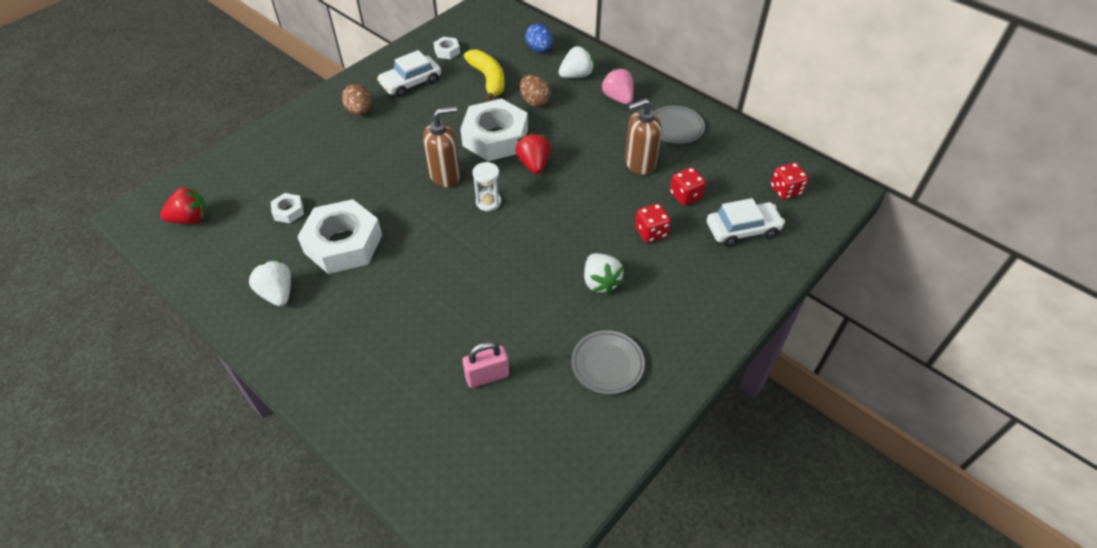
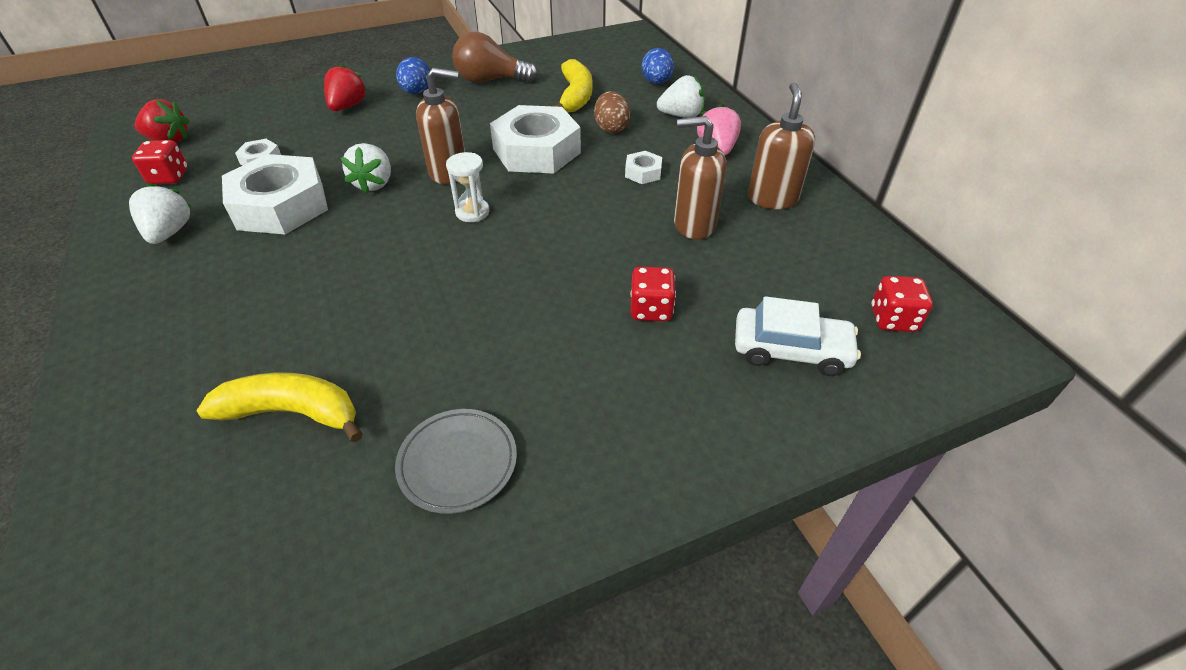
camera: 25 degrees right, 5 degrees down
brown egg [342,84,371,115] -> blue egg [396,57,430,94]
white car [377,50,441,97] -> brown light bulb [452,32,538,83]
white nut [433,37,460,59] -> white nut moved to [625,151,662,184]
pink padlock [462,342,509,388] -> yellow banana [196,373,363,442]
red strawberry [516,133,550,174] -> red strawberry moved to [324,64,367,111]
white strawberry [584,253,624,295] -> white strawberry moved to [341,143,391,194]
grey plate [654,106,705,144] -> brown soap dispenser [748,82,815,209]
red dice [670,167,706,206] -> red dice moved to [132,140,188,184]

